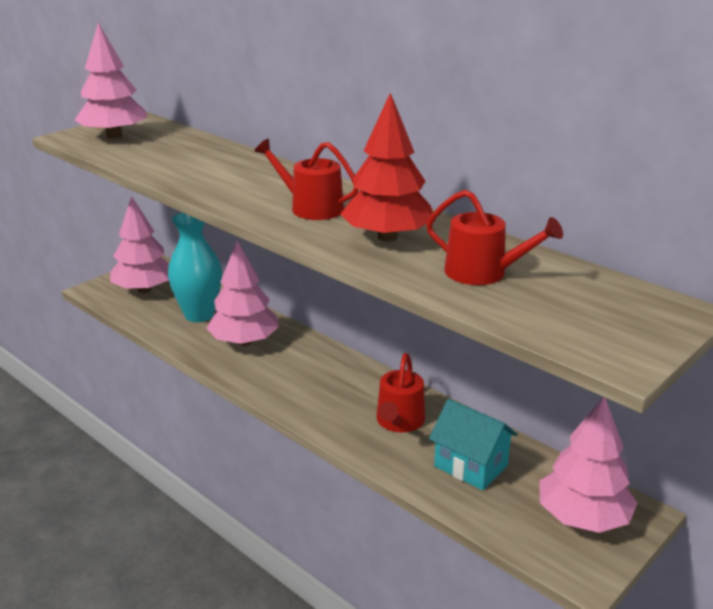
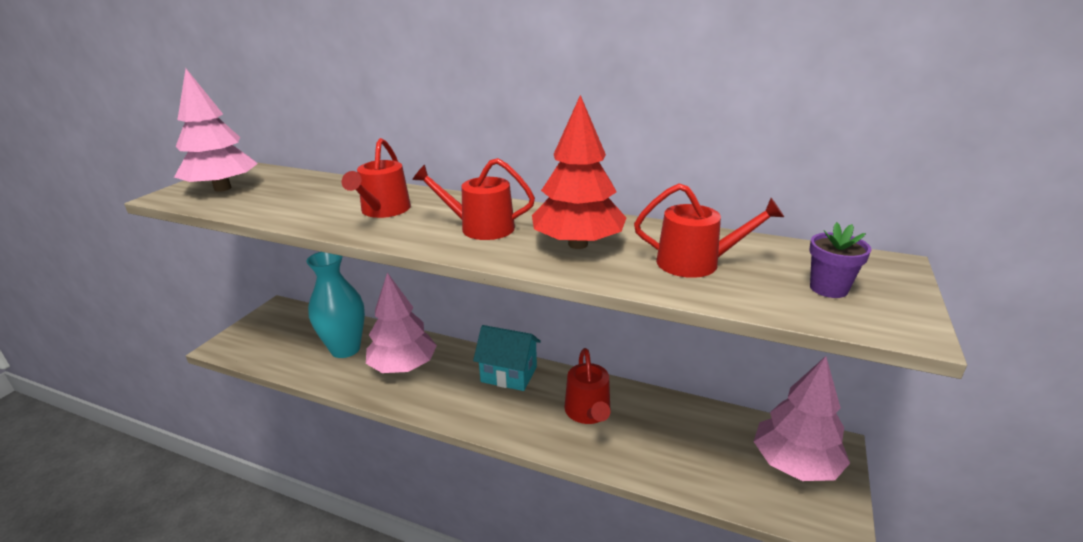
camera: 20 degrees left, 0 degrees up
pink tree [110,196,169,293] -> none
turquoise house [429,399,518,490] -> turquoise house moved to [473,325,541,391]
none -> red watering can [342,138,411,218]
none -> purple flower pot [809,222,871,298]

